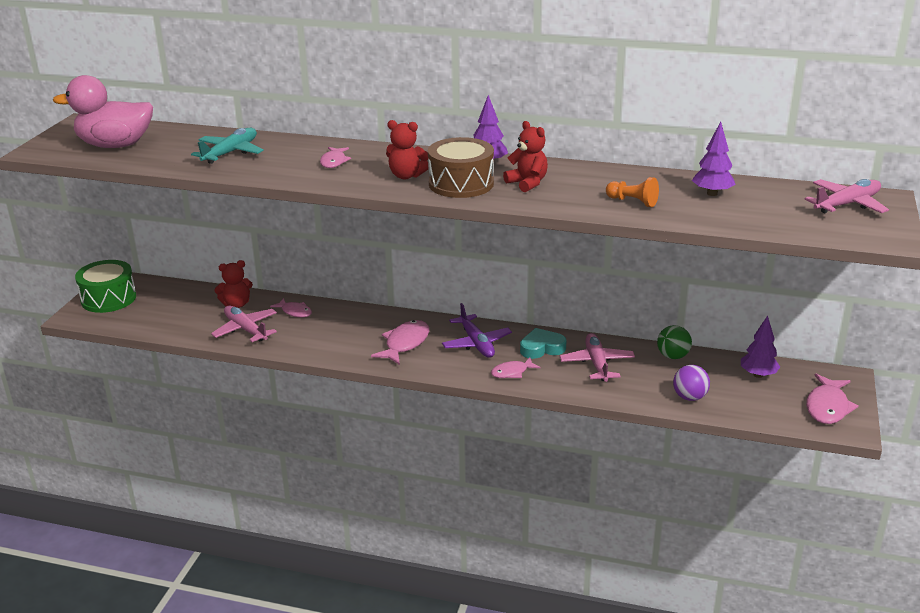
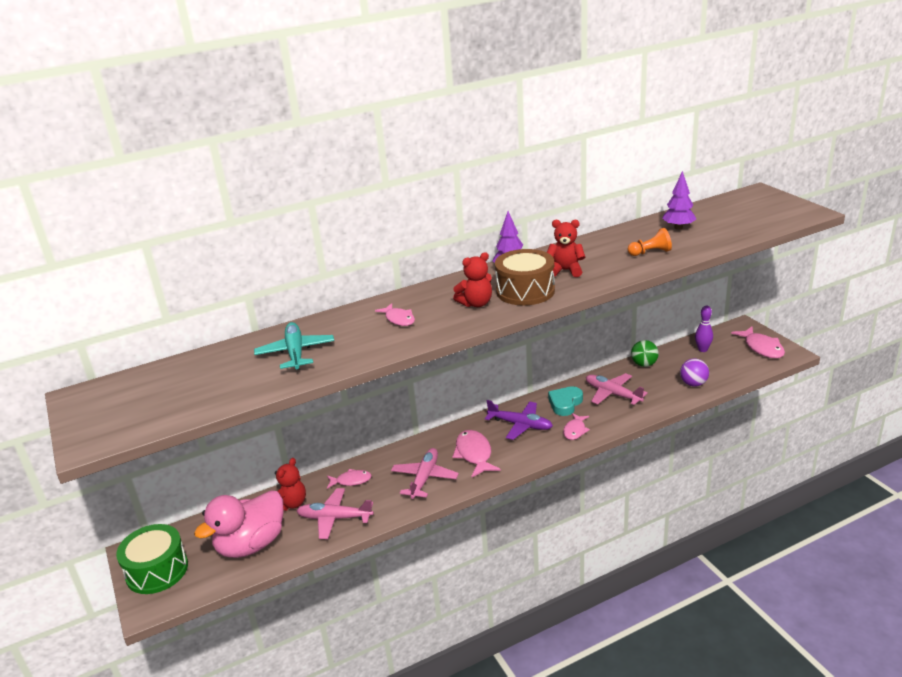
camera: 40 degrees left, 0 degrees up
pink duck [53,75,153,148] -> pink duck moved to [194,490,283,558]
purple tree [741,316,780,378] -> purple bowling pin [695,306,713,352]
pink plane [804,179,889,213] -> pink plane moved to [391,448,459,499]

